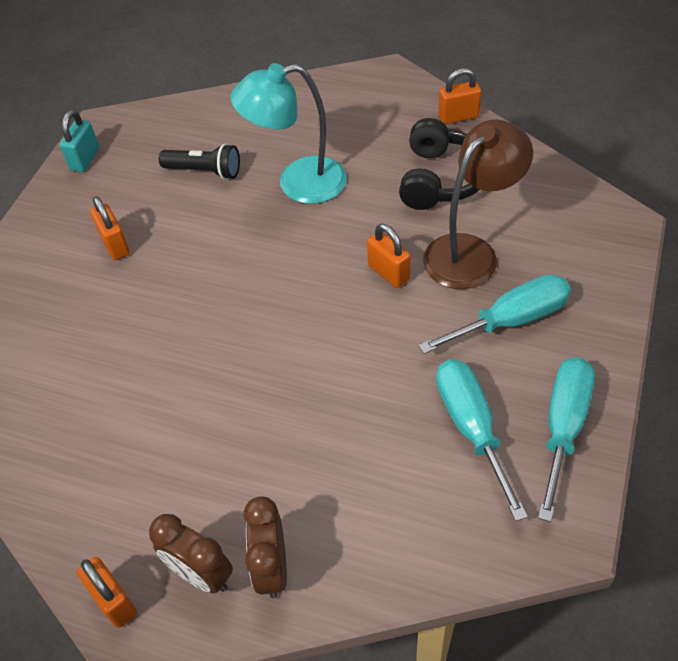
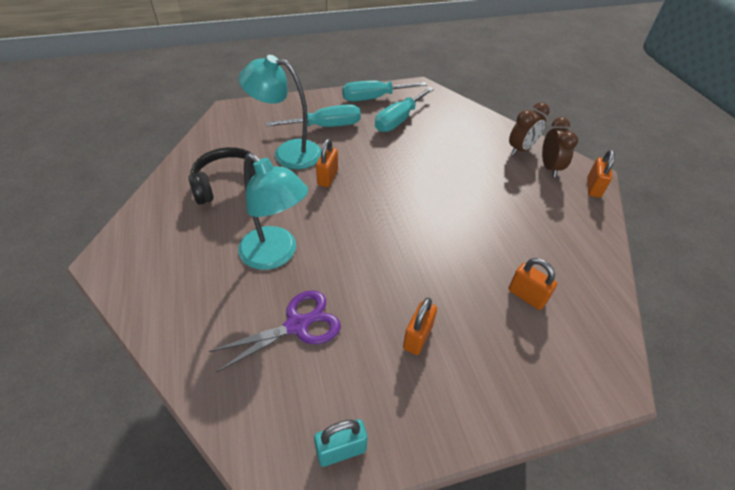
camera: 130 degrees left, 5 degrees down
black flashlight [159,144,240,180] -> purple scissors [209,290,341,372]
turquoise screwdriver [418,274,571,354] -> turquoise screwdriver turned 135 degrees clockwise [265,104,361,127]
brown lamp [423,119,533,289] -> turquoise lamp [239,55,321,169]
orange padlock [438,68,482,124] -> orange padlock moved to [508,258,557,310]

